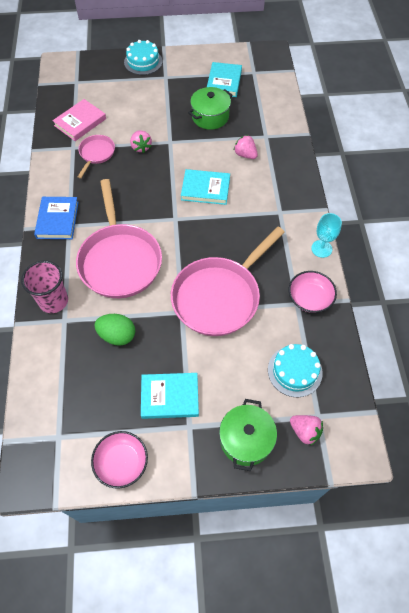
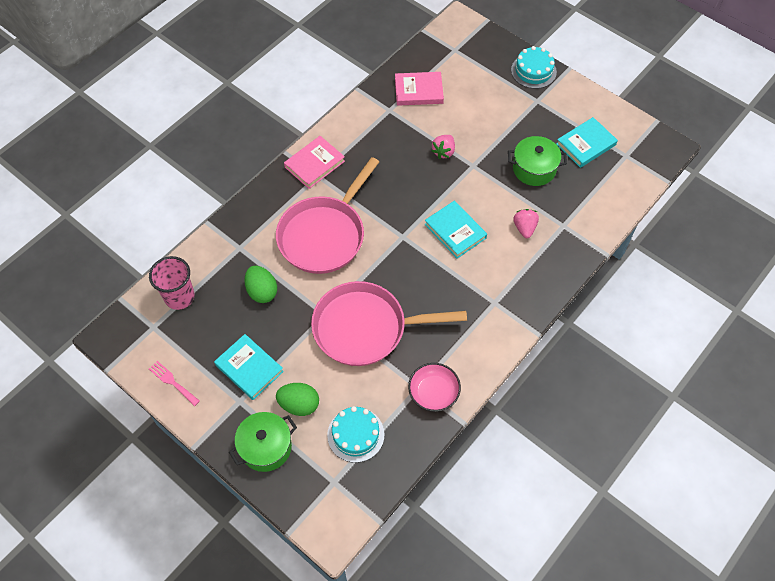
camera: 45 degrees right, 0 degrees up
pink cup [21,260,68,313] -> pink cup moved to [149,256,195,310]
blue book [34,197,79,239] -> pink book [284,136,345,189]
pink pan [78,135,115,178] -> none
pink bowl [91,431,148,489] -> pink fork [149,361,200,406]
pink strawberry [290,415,323,446] -> none
turquoise goblet [311,213,342,258] -> none
none -> green egg [276,383,319,416]

